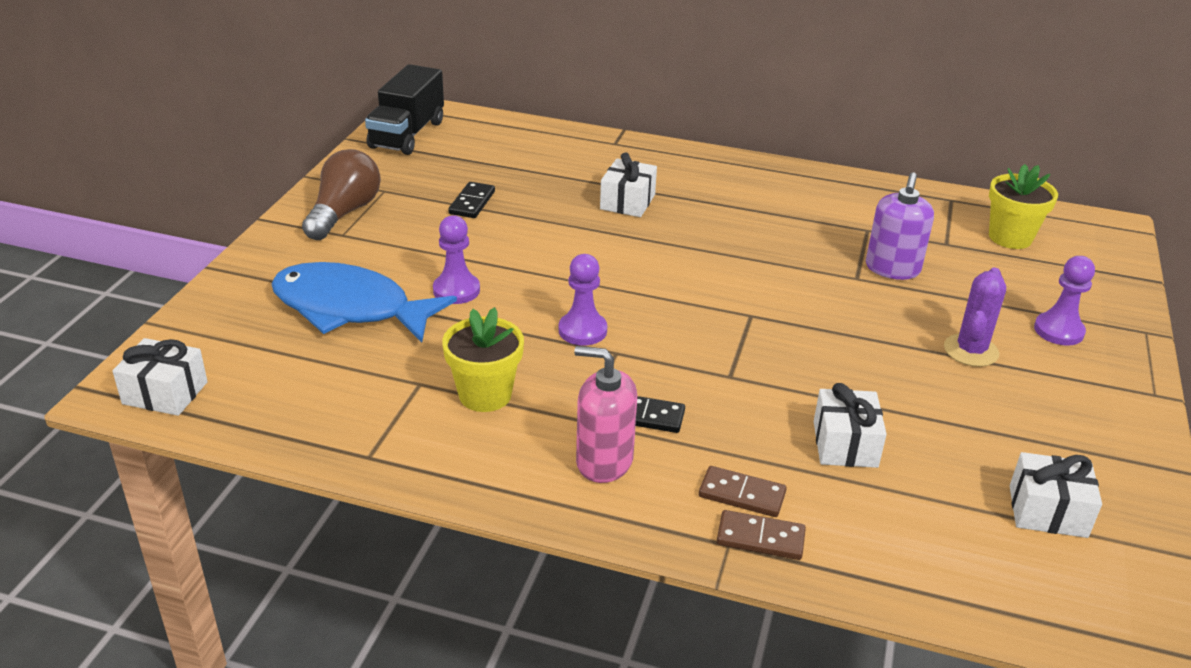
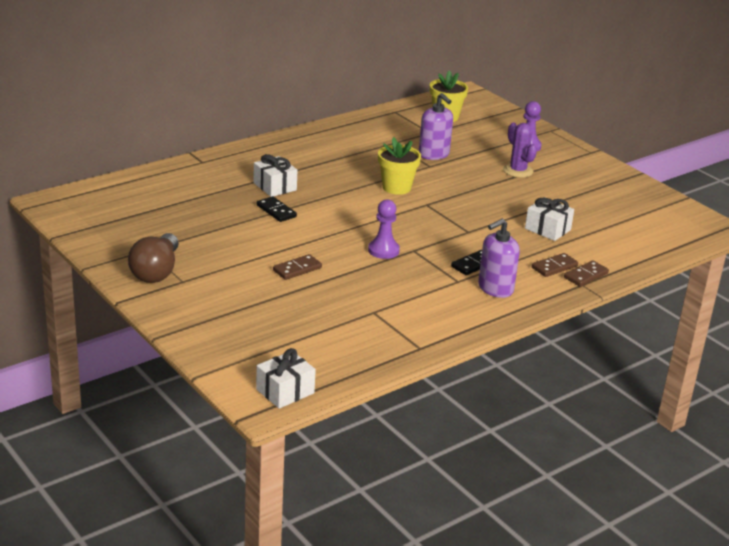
camera: 55 degrees left, 5 degrees down
blue fish [271,262,457,343] -> none
brown light bulb [302,149,381,240] -> brown light bulb turned 135 degrees counterclockwise [128,233,179,283]
black truck [365,64,444,155] -> none
purple pawn [433,215,480,304] -> brown domino [273,254,322,280]
yellow flower pot [442,307,524,412] -> yellow flower pot moved to [378,137,421,195]
black domino [448,182,495,218] -> black domino moved to [257,196,297,222]
pink soap dispenser [574,346,637,483] -> purple soap dispenser [478,219,520,298]
white gift [1010,452,1102,538] -> none

